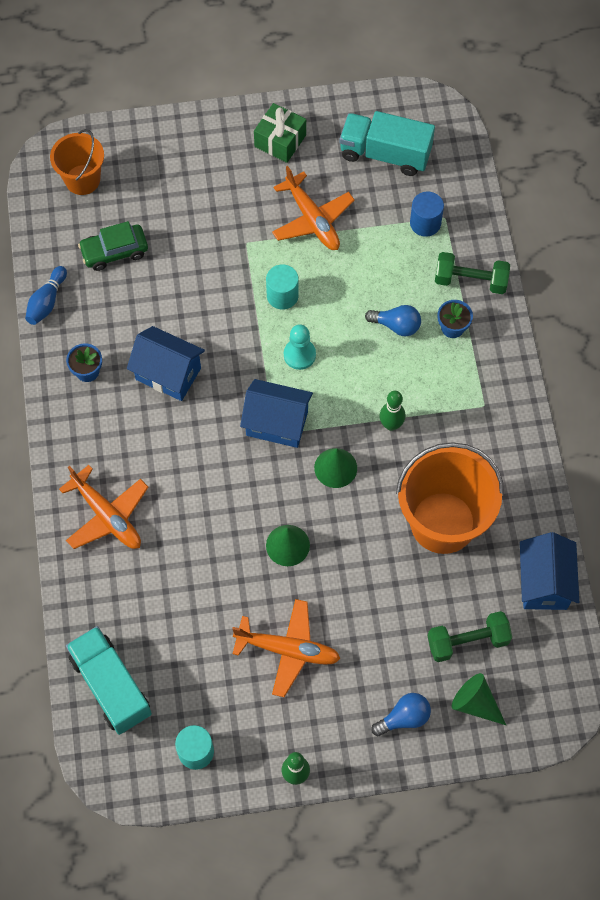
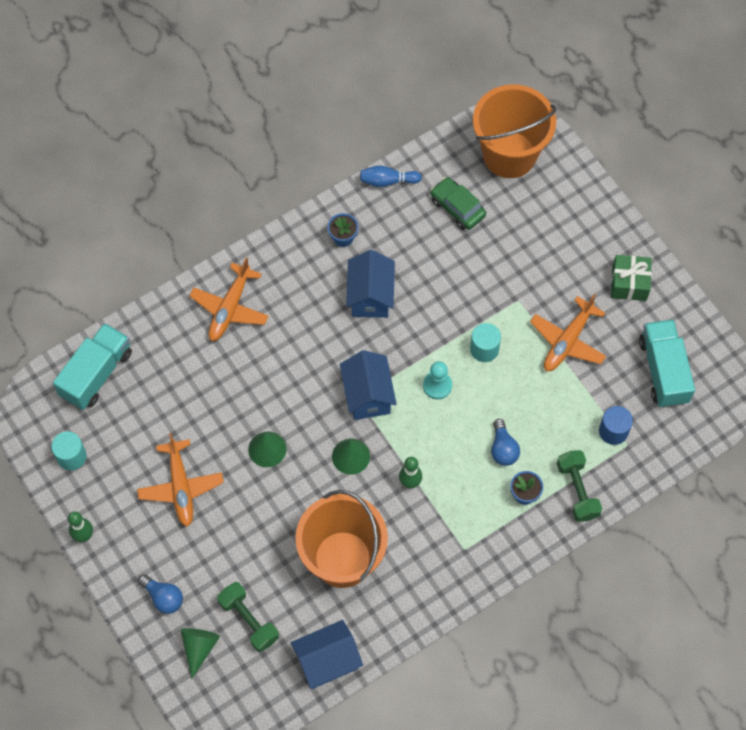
camera: 65 degrees right, 0 degrees up
orange bucket [50,129,104,195] -> orange bucket [473,84,556,178], size x1.71

